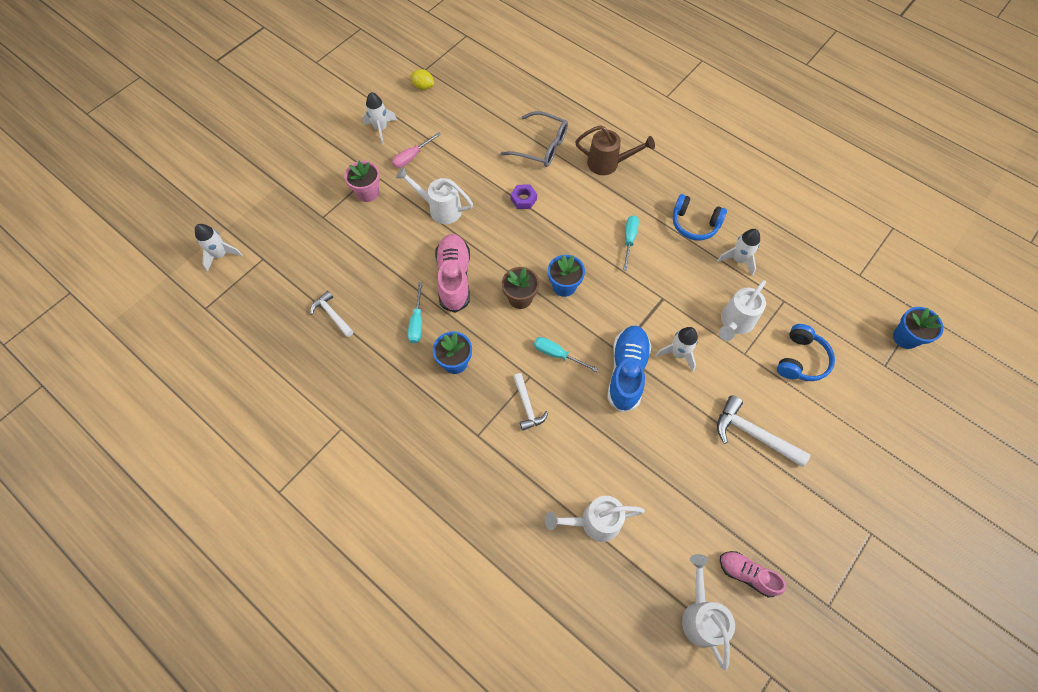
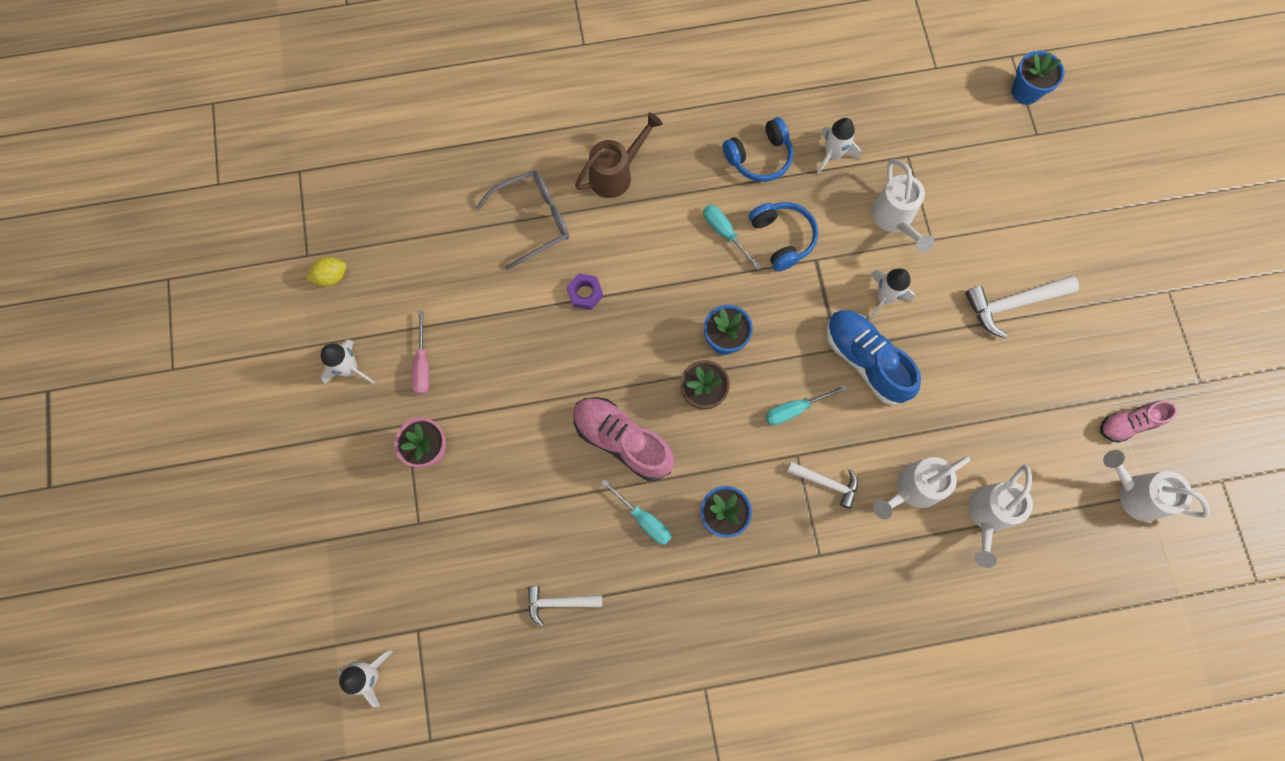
camera: 50 degrees left, 10 degrees up
white watering can [396,167,473,224] -> white watering can moved to [873,456,970,520]
blue headphones [777,324,835,381] -> blue headphones moved to [749,202,818,271]

